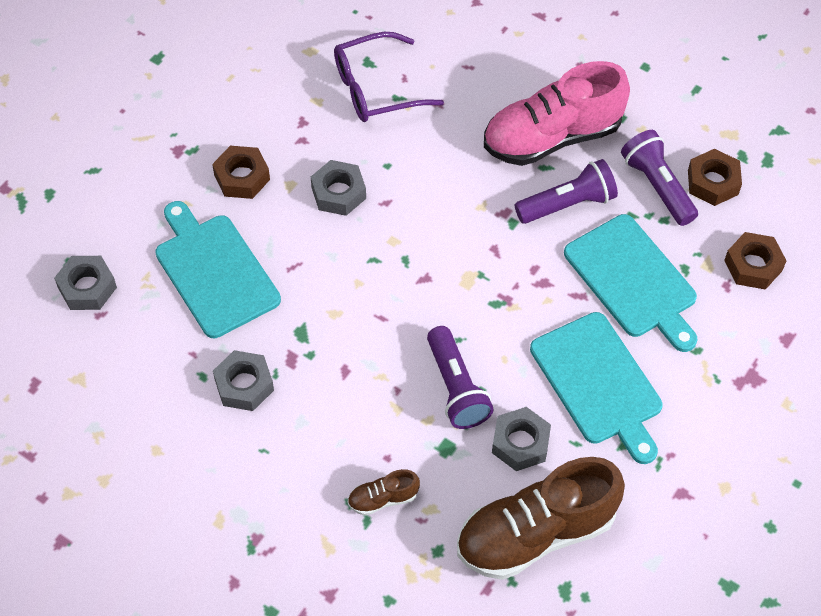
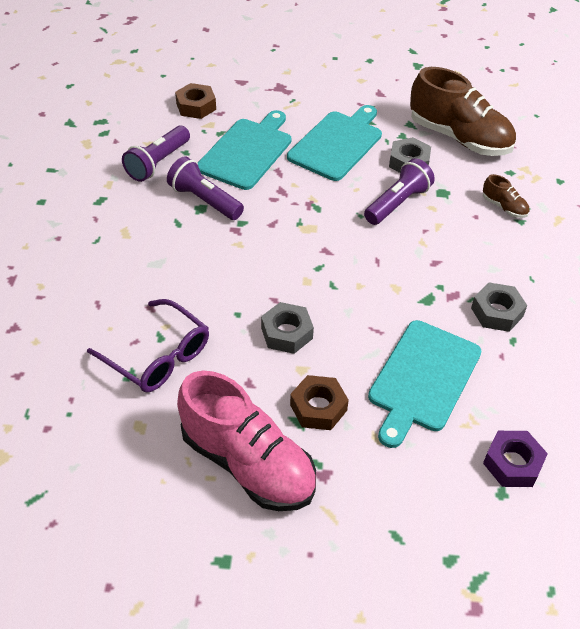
camera: 120 degrees left, 10 degrees down
grey nut [54,256,117,310] -> purple nut [483,431,548,487]
pink shoe [484,61,630,166] -> pink shoe moved to [177,371,316,511]
brown nut [688,149,742,206] -> none

